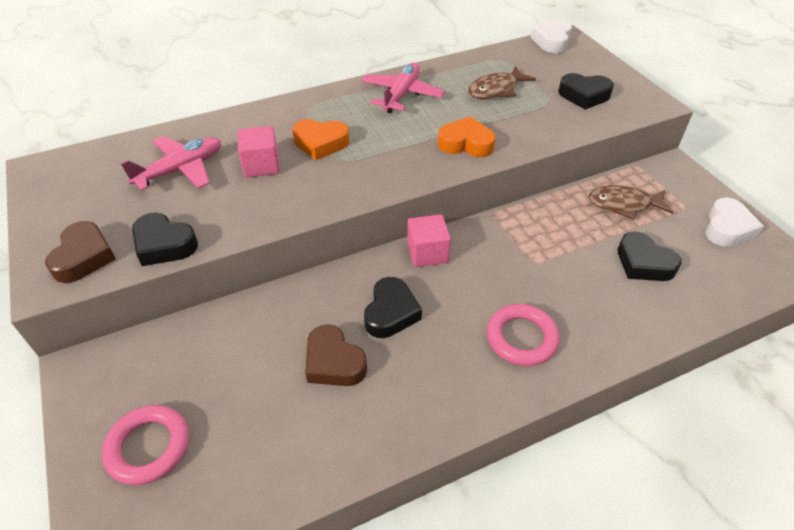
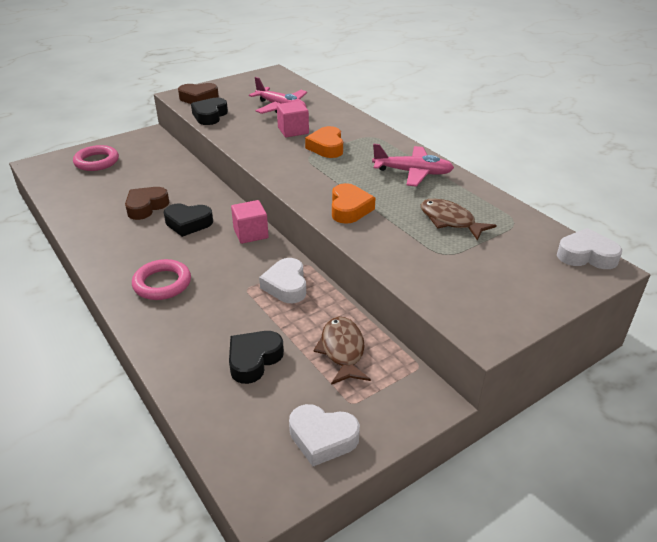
camera: 80 degrees right, 10 degrees down
black heart [558,73,614,110] -> none
none -> white heart [259,258,306,303]

